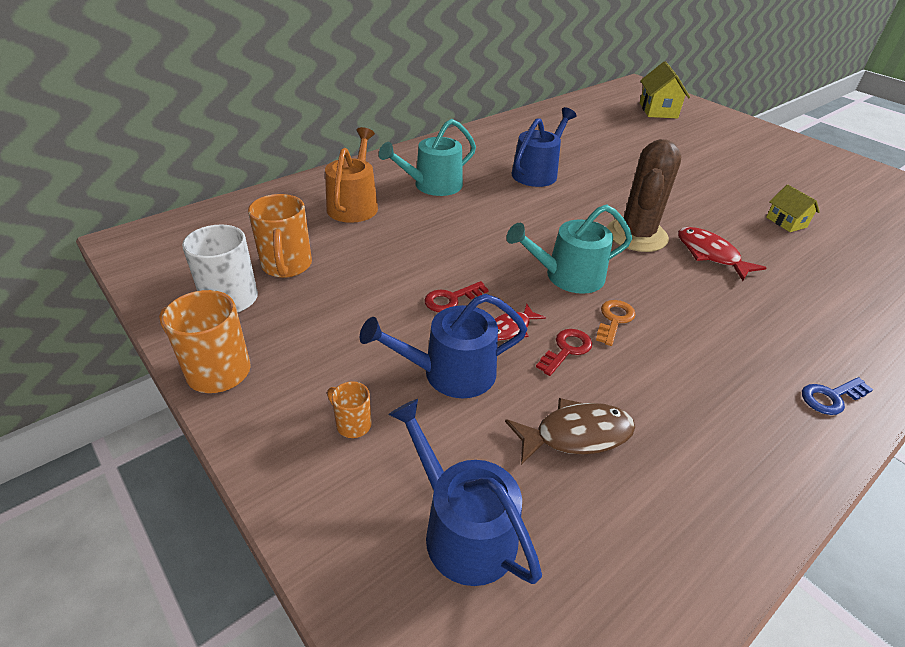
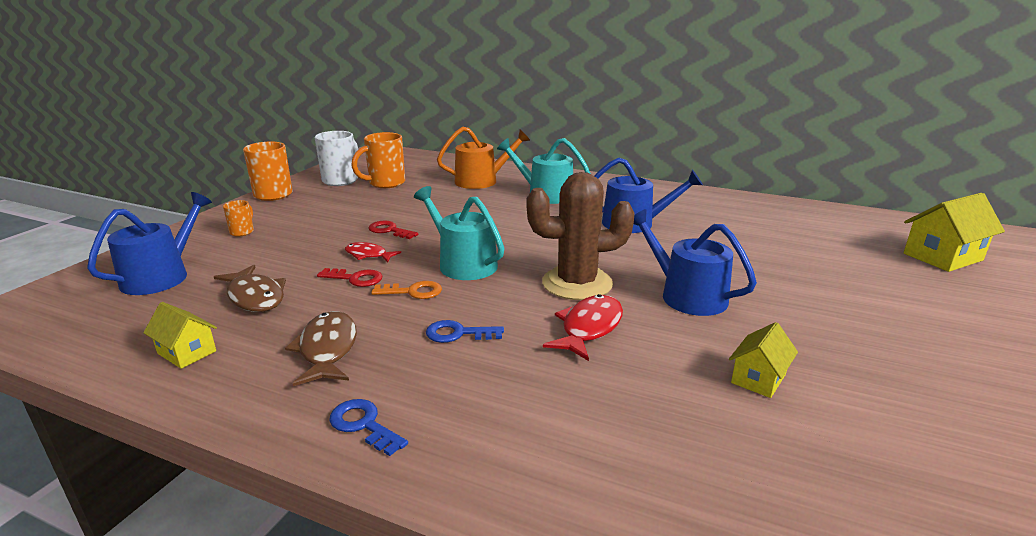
camera: 65 degrees right, 15 degrees down
blue watering can [360,294,527,398] -> blue watering can moved to [634,209,757,316]
none -> yellow house [143,302,217,369]
none -> brown fish [285,311,357,386]
none -> blue key [426,320,504,343]

